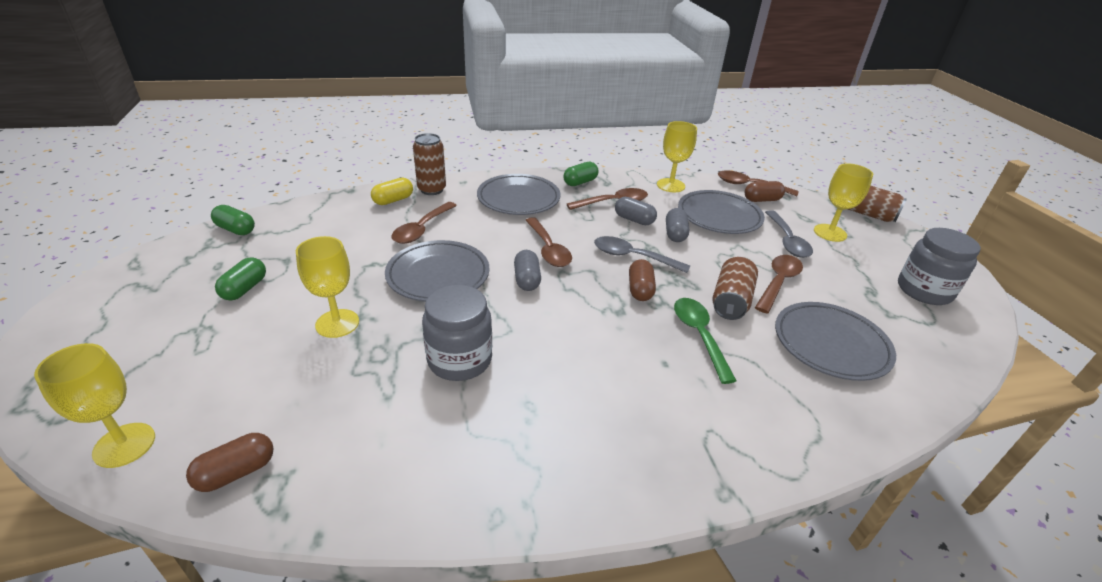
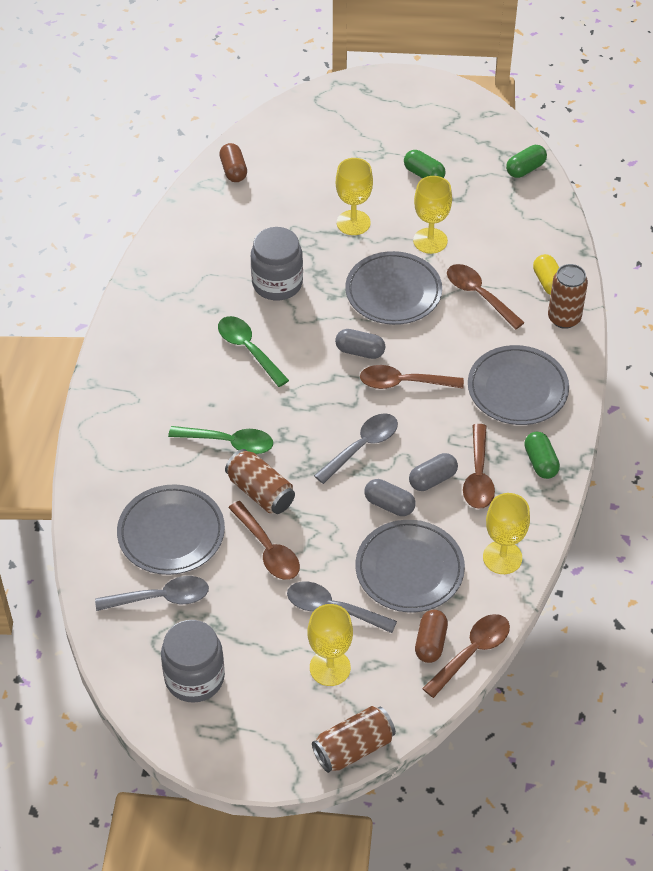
camera: 115 degrees right, 15 degrees up
yellow goblet [34,343,155,468] -> yellow goblet moved to [413,176,452,254]
brown capsule [629,259,656,301] -> none
none -> grey spoon [95,576,209,611]
none -> green spoon [218,316,289,387]

